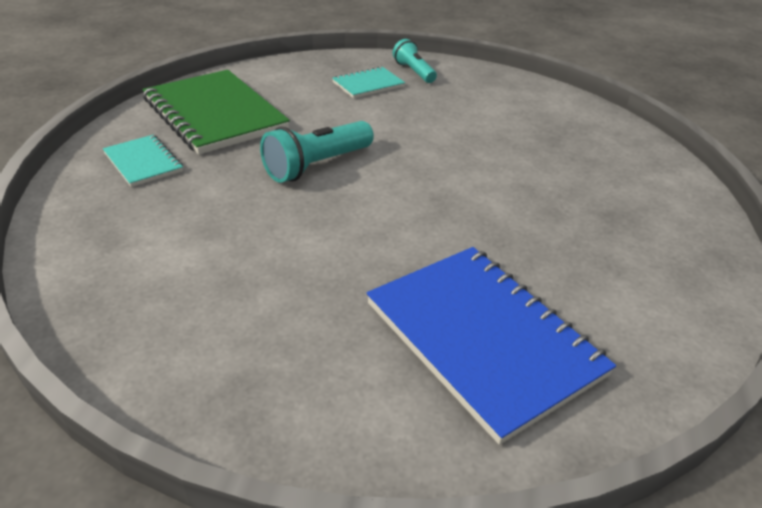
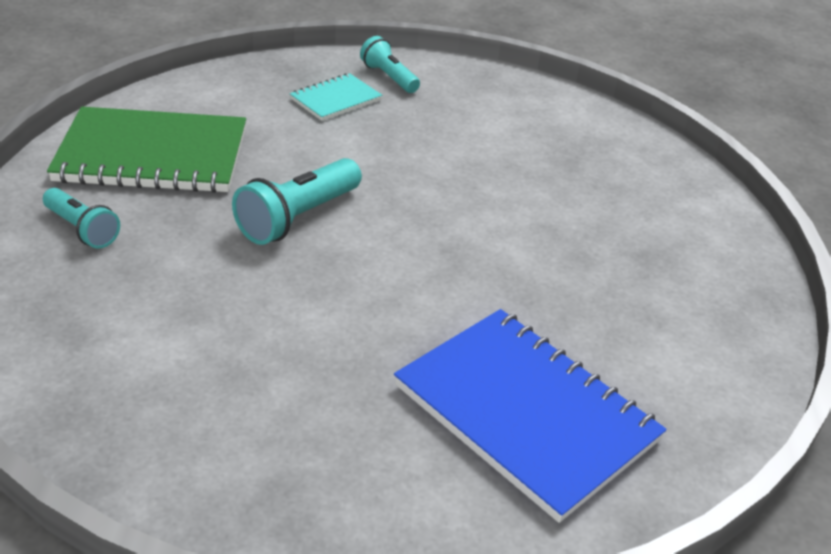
camera: 10 degrees left, 0 degrees up
turquoise notebook [103,135,183,187] -> turquoise flashlight [43,188,120,249]
green notebook [143,70,290,155] -> green notebook turned 45 degrees counterclockwise [47,107,246,193]

